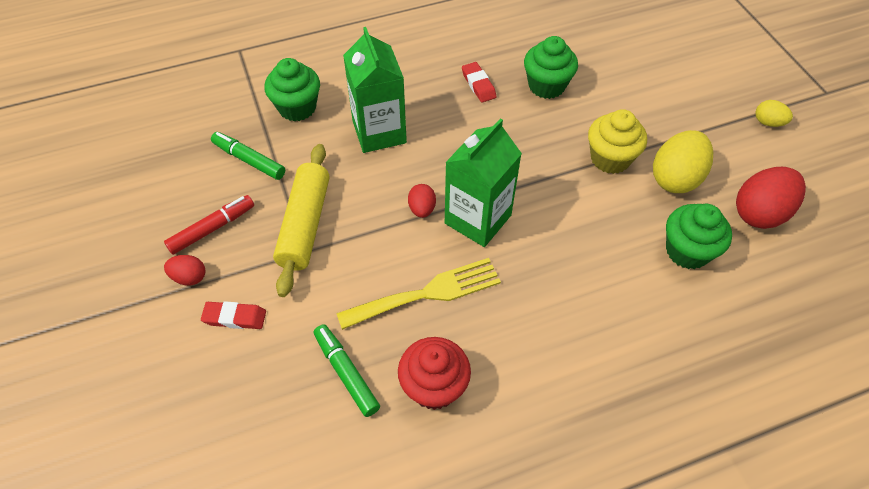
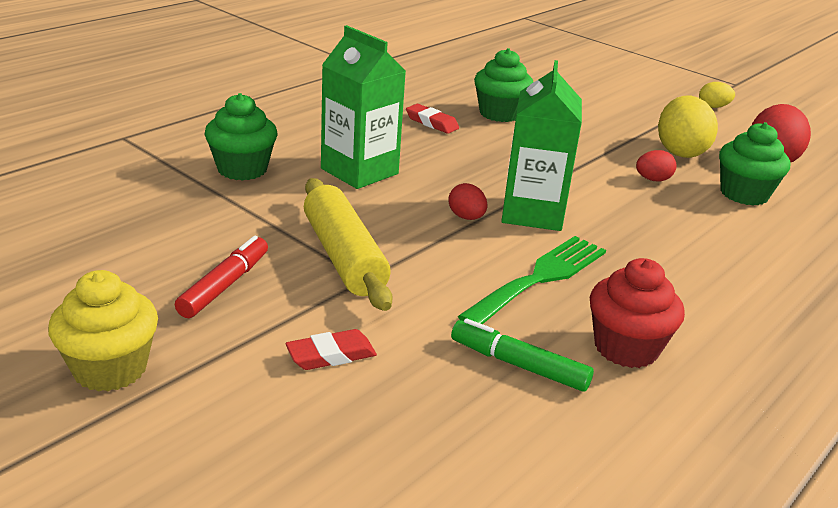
camera: 30 degrees left, 25 degrees down
red egg [164,255,206,285] -> red egg moved to [636,150,677,181]
green marker [211,132,285,180] -> none
yellow fork [337,258,501,330] -> green fork [458,236,606,324]
yellow cupcake [588,109,647,174] -> yellow cupcake moved to [48,270,158,392]

